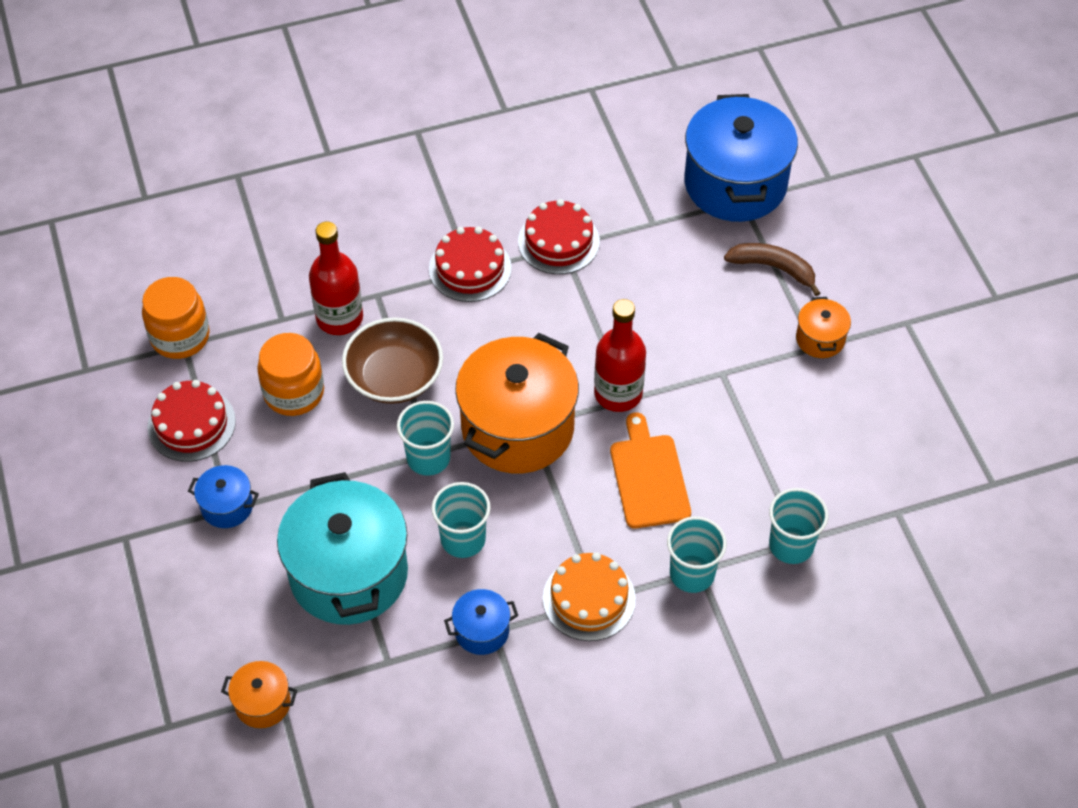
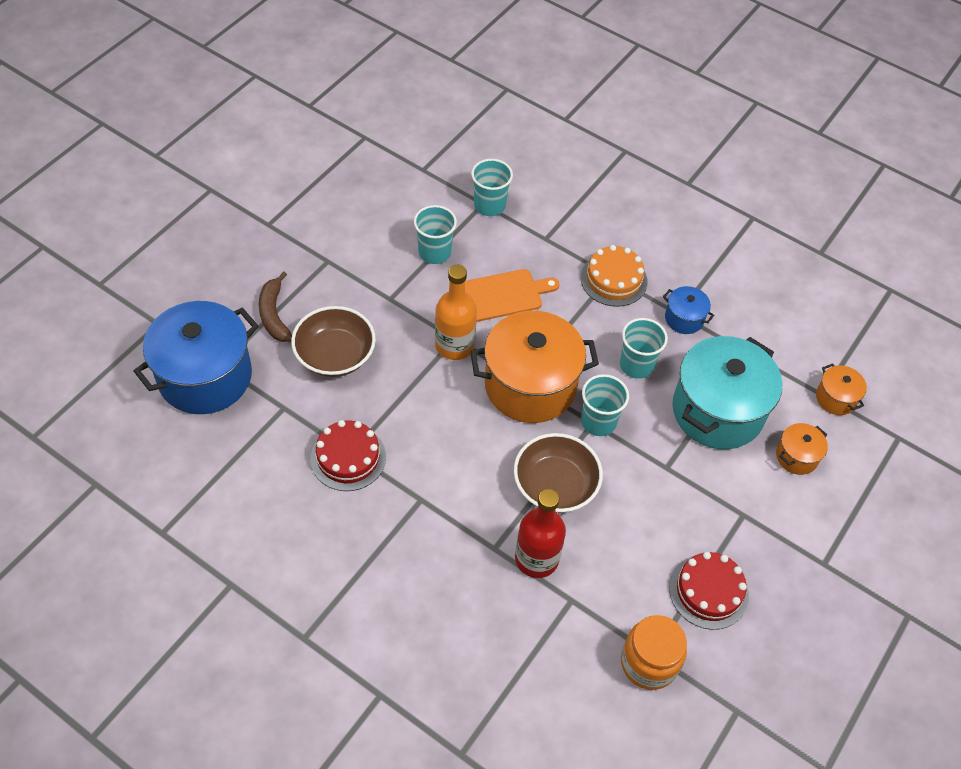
camera: 130 degrees left, 0 degrees up
blue pot [188,465,259,528] -> none
orange jar [257,333,324,416] -> none
red cake [429,227,512,302] -> none
red bottle [594,299,646,412] -> orange bottle [435,265,477,360]
orange cutting board [610,413,691,528] -> orange cutting board turned 150 degrees counterclockwise [465,269,560,322]
turquoise cup [667,516,727,593] -> turquoise cup moved to [413,205,457,264]
orange pot [796,297,851,358] -> orange pot moved to [776,423,828,475]
none -> brown bowl [291,306,376,377]

